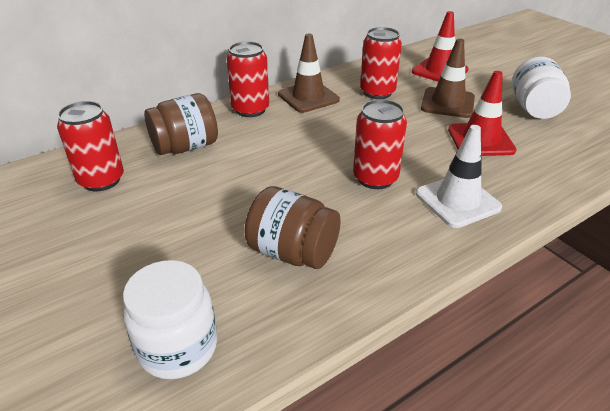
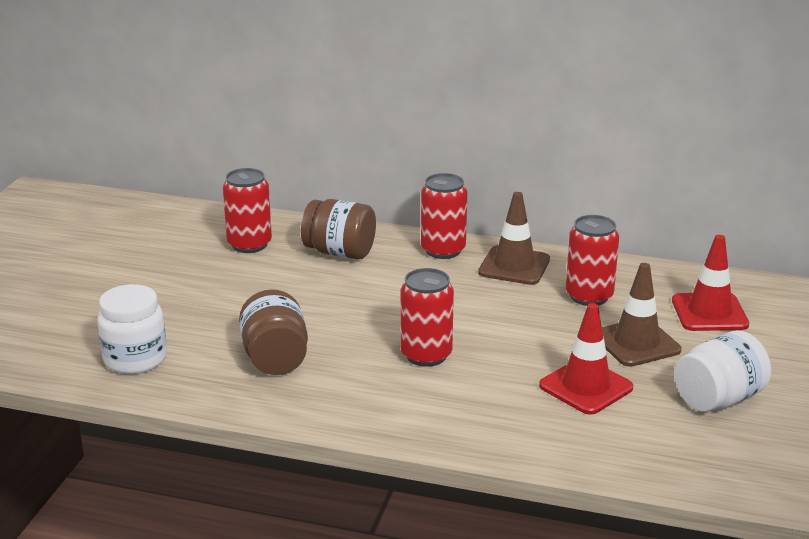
camera: 50 degrees right, 10 degrees down
white traffic cone [416,125,502,228] -> none

